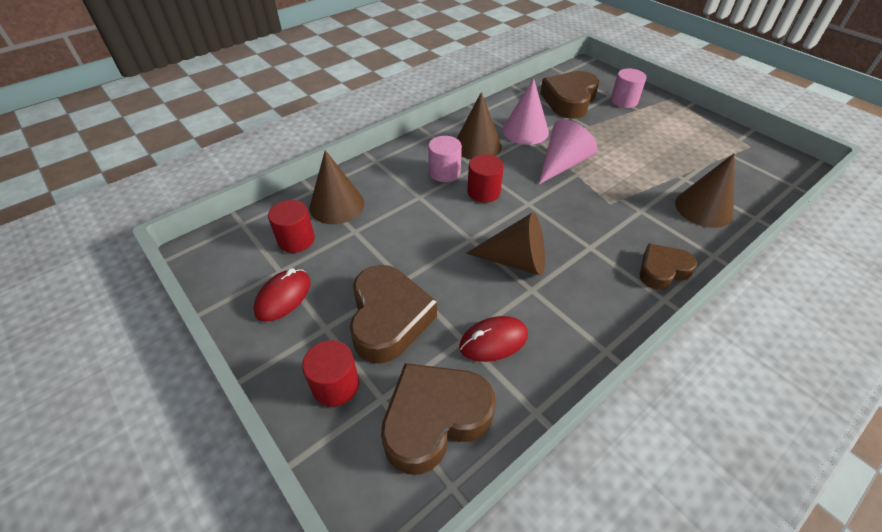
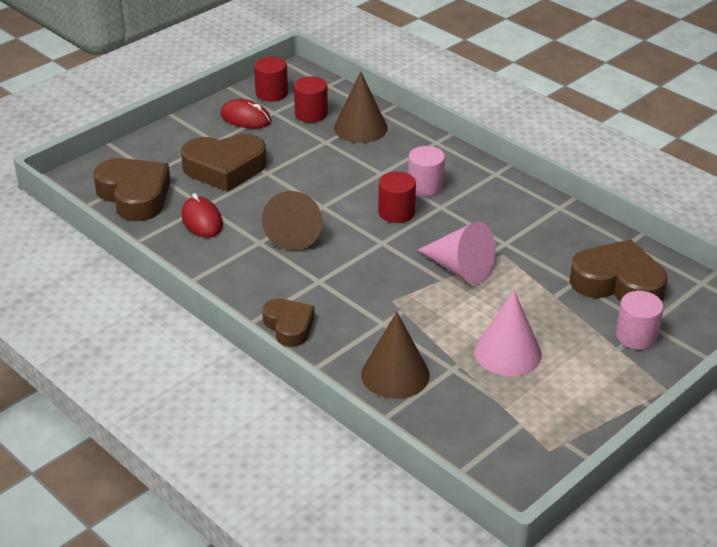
camera: 85 degrees right, 10 degrees down
red cylinder [302,340,359,407] -> red cylinder moved to [254,57,288,101]
brown cone [457,92,502,159] -> none
pink cone [502,78,549,145] -> pink cone moved to [474,290,542,376]

